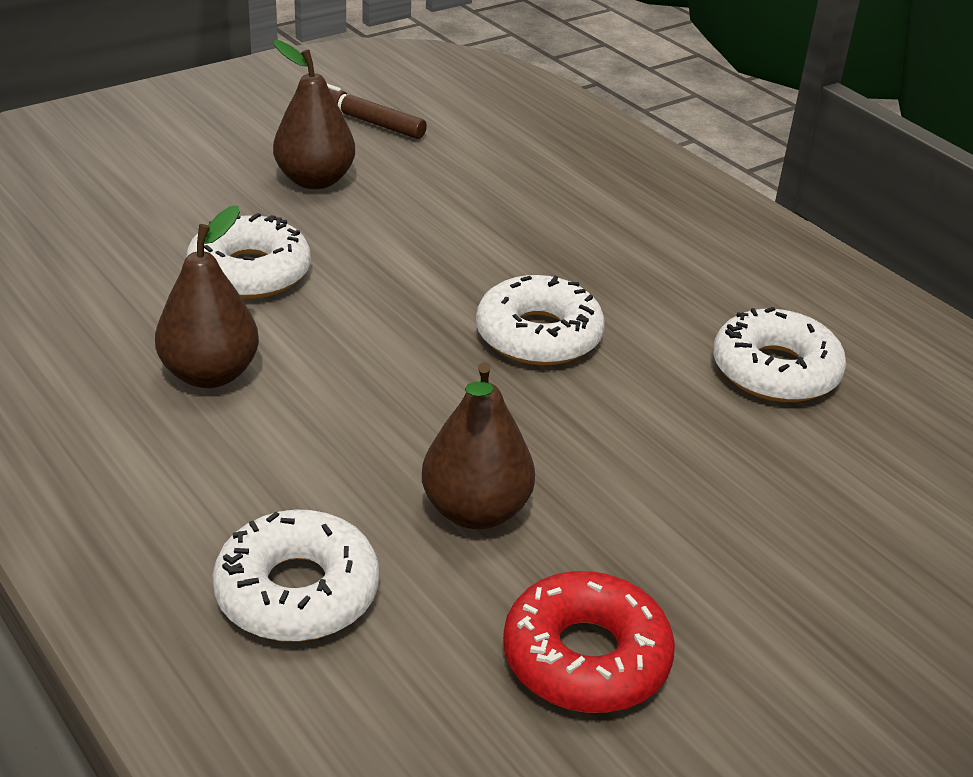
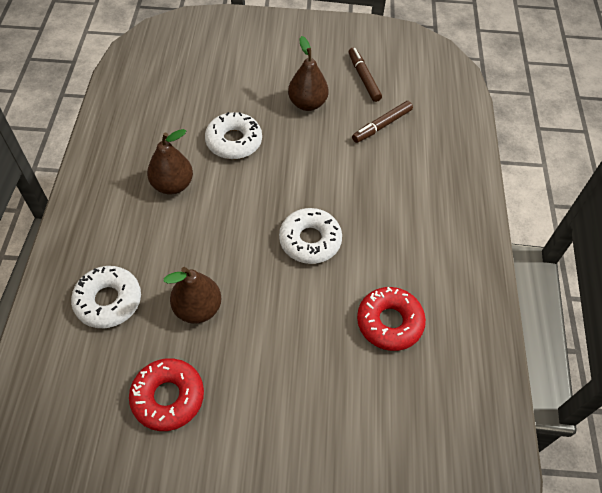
camera: 40 degrees right, 20 degrees up
white donut [713,307,846,402] -> red donut [357,287,426,351]
none -> brown marker [352,101,413,143]

